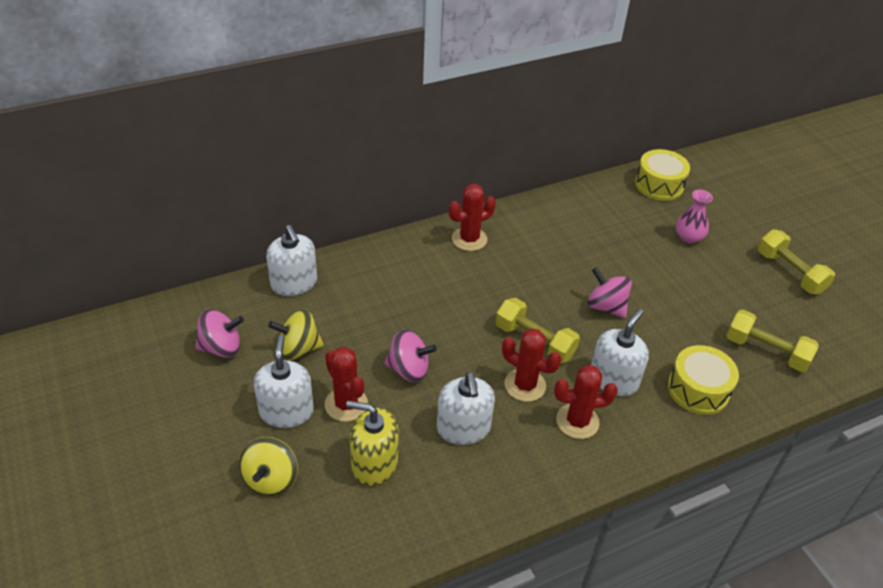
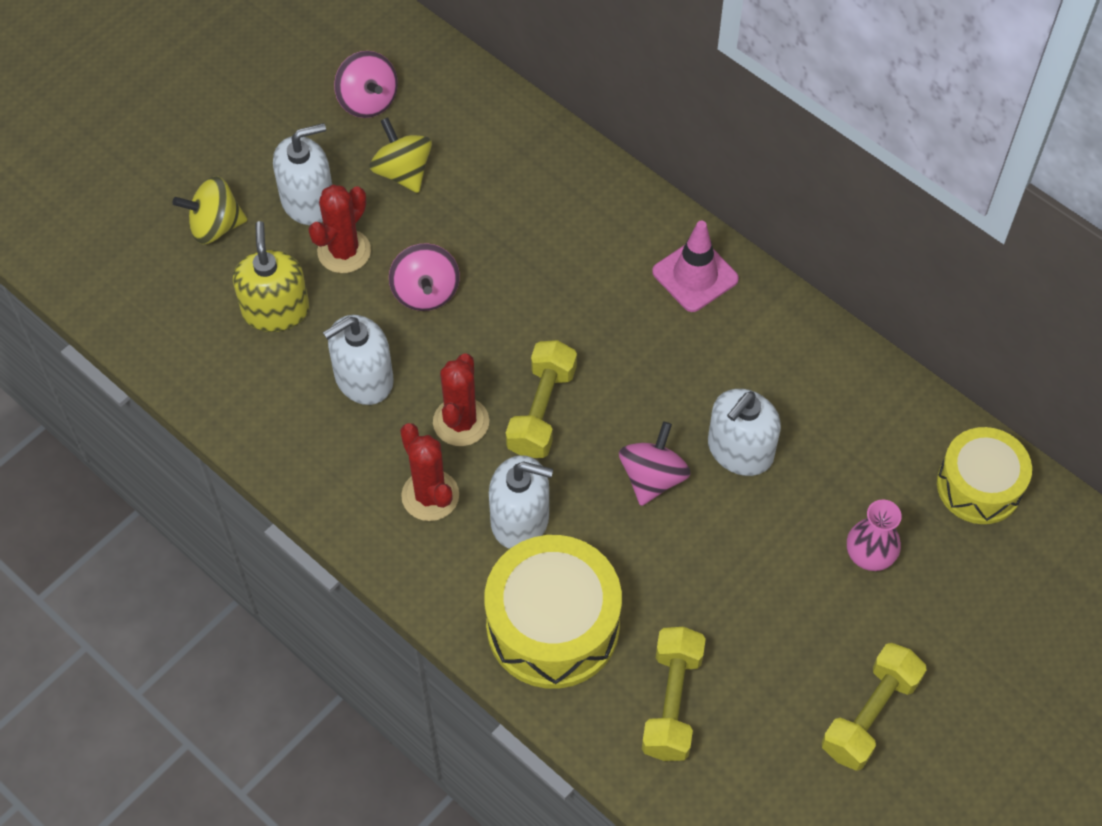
camera: 70 degrees right, 15 degrees up
white soap dispenser [266,225,317,296] -> white soap dispenser moved to [708,389,781,476]
red cactus [449,184,496,251] -> pink traffic cone [652,220,739,312]
yellow drum [668,345,739,415] -> yellow drum [484,535,622,689], size x1.51

